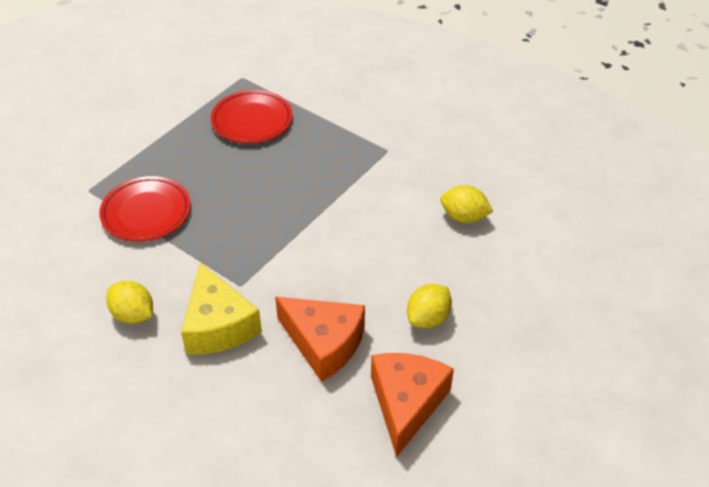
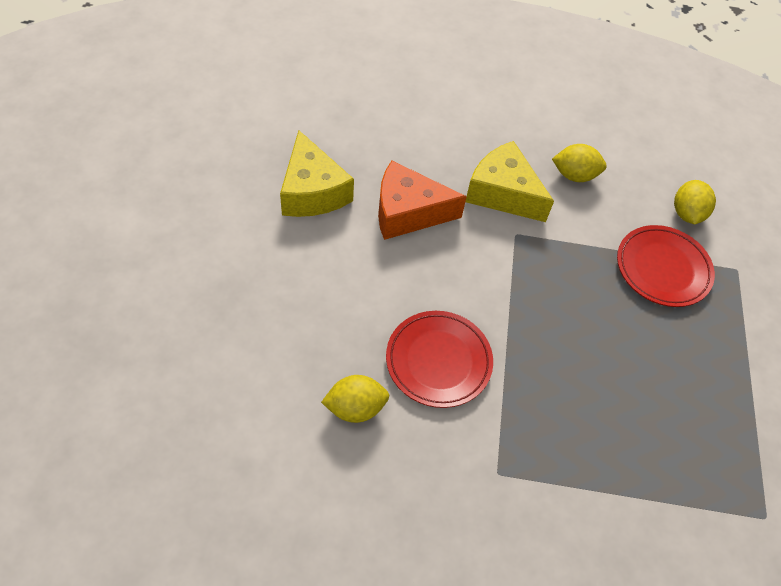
camera: 145 degrees right, 10 degrees up
red plate [211,90,293,144] -> red plate moved to [386,311,493,408]
orange cheese [371,353,454,457] -> yellow cheese [280,130,354,217]
yellow lemon [407,284,452,328] -> yellow lemon moved to [674,180,716,224]

